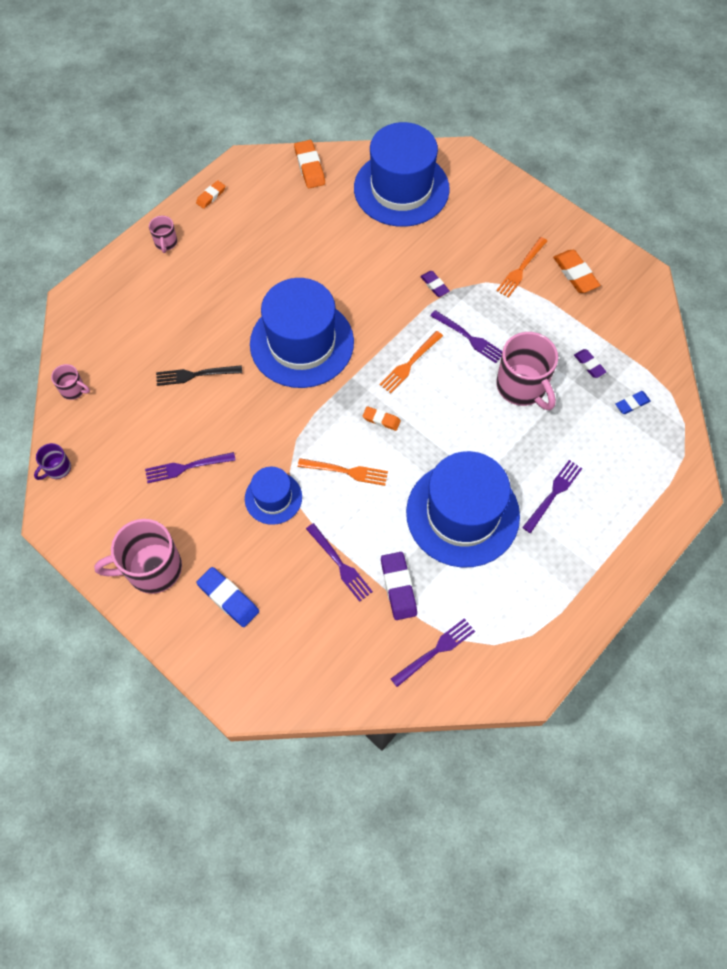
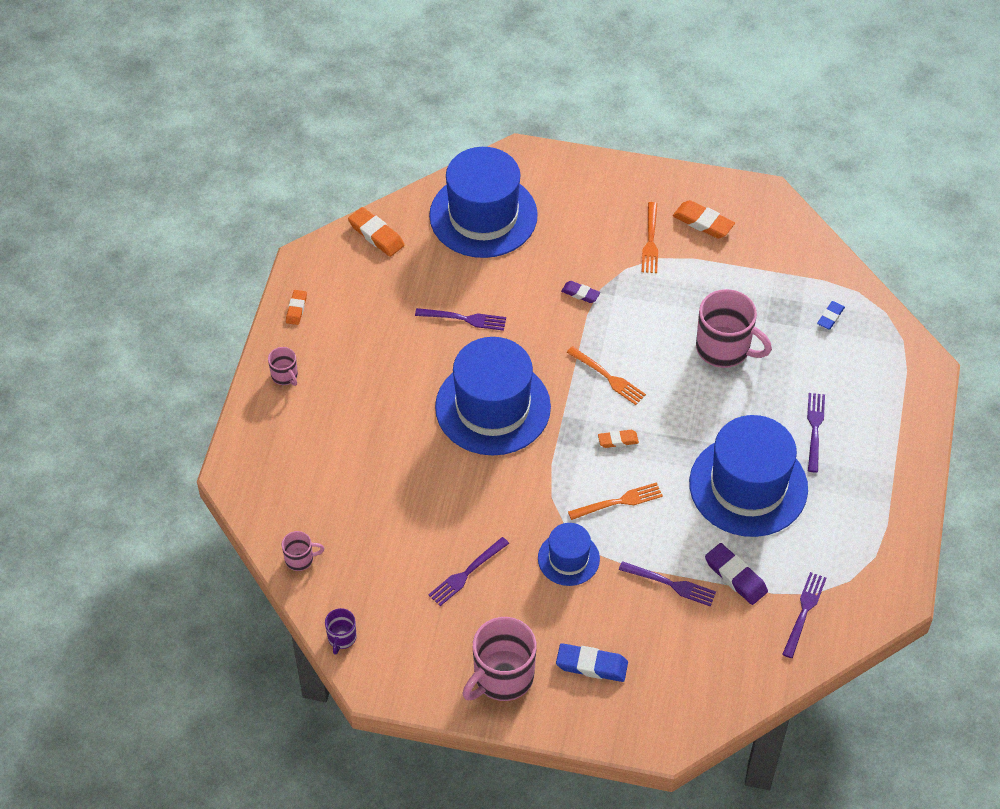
camera: 30 degrees left, 10 degrees down
black fork [156,365,242,386] -> none
orange fork [379,331,443,393] -> orange fork turned 60 degrees counterclockwise [567,346,646,405]
purple fork [430,310,502,363] -> purple fork moved to [415,308,506,331]
purple eraser [574,349,606,378] -> none

